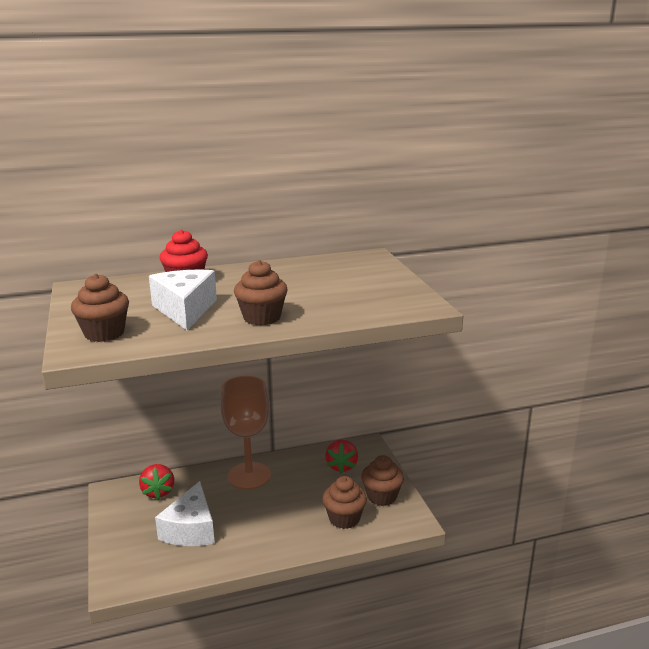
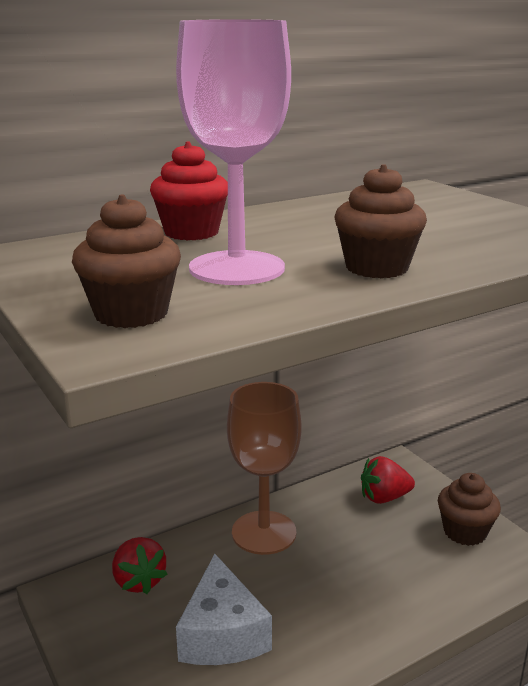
camera: 15 degrees left, 0 degrees up
white cheese [149,270,217,330] -> pink goblet [176,19,291,285]
brown cupcake [322,476,367,529] -> none
red strawberry [325,440,358,473] -> red strawberry turned 90 degrees clockwise [361,456,415,504]

